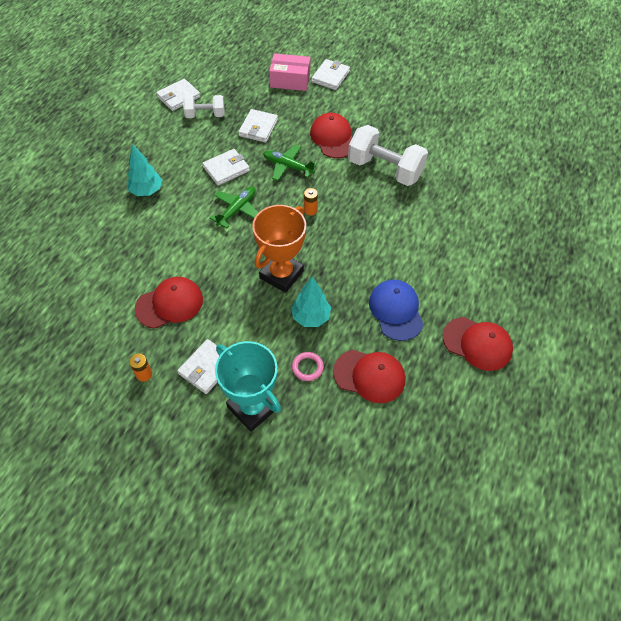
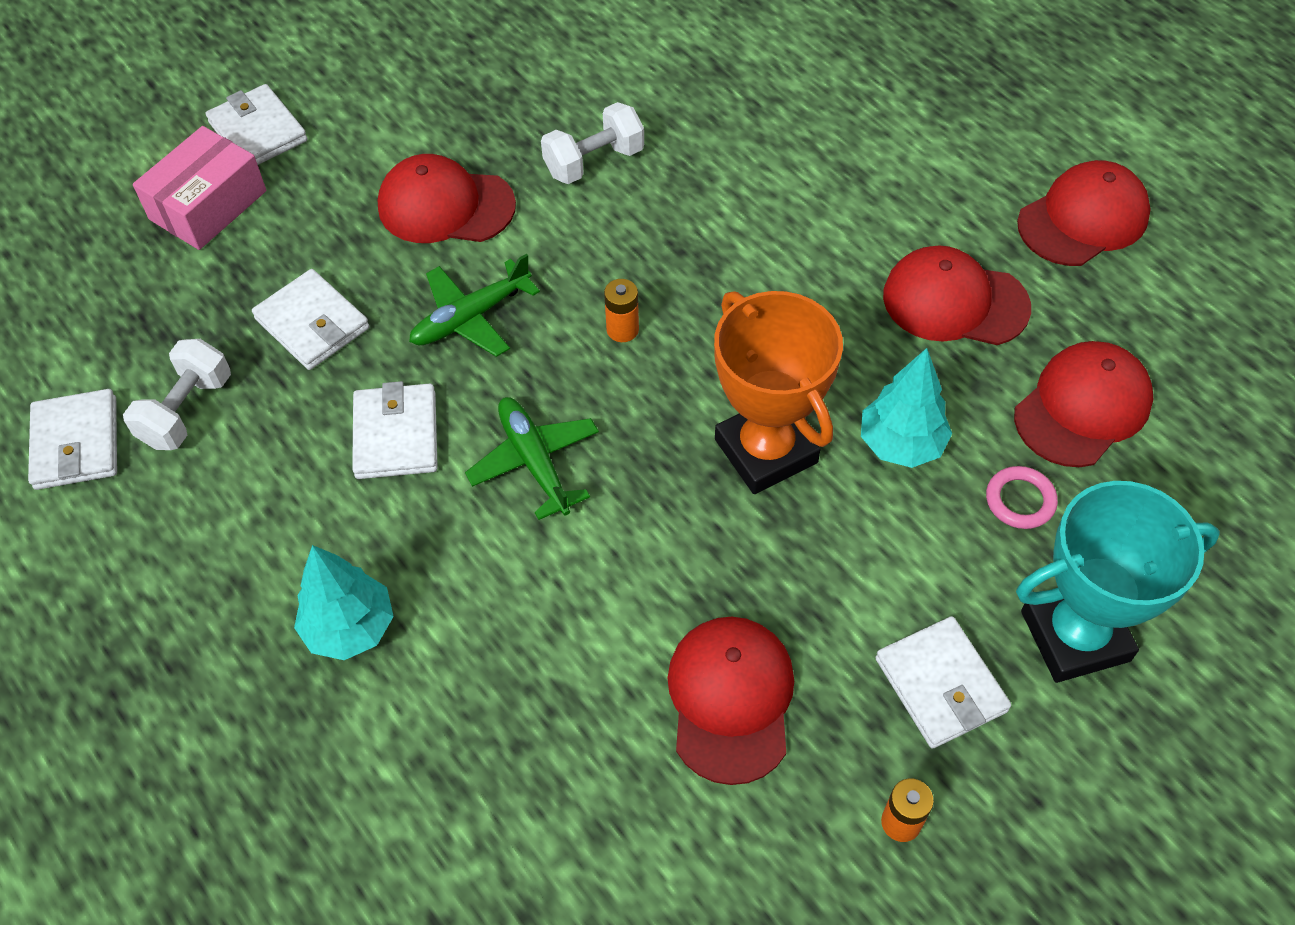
camera: 60 degrees left, 0 degrees up
white dumbbell [348,125,428,186] -> white dumbbell [541,102,644,184], size x0.58
blue cap [369,280,424,341] -> red cap [883,245,1031,345]

